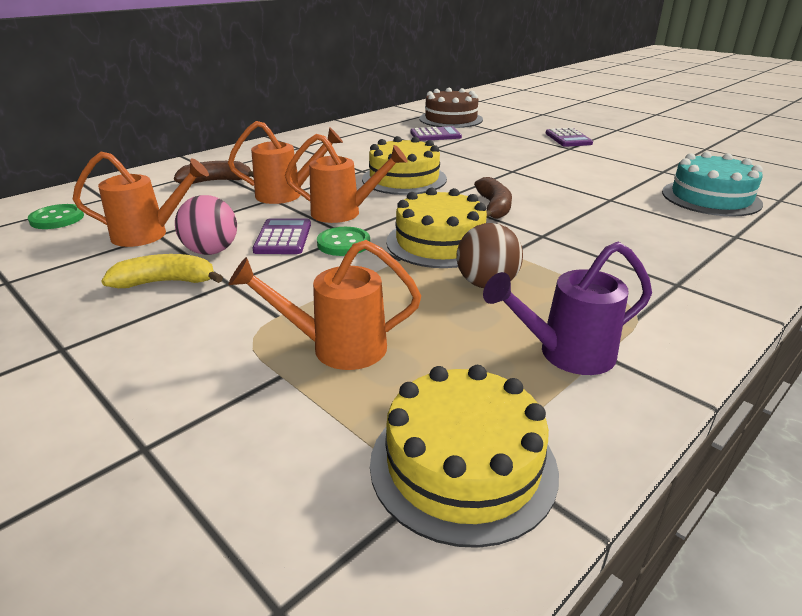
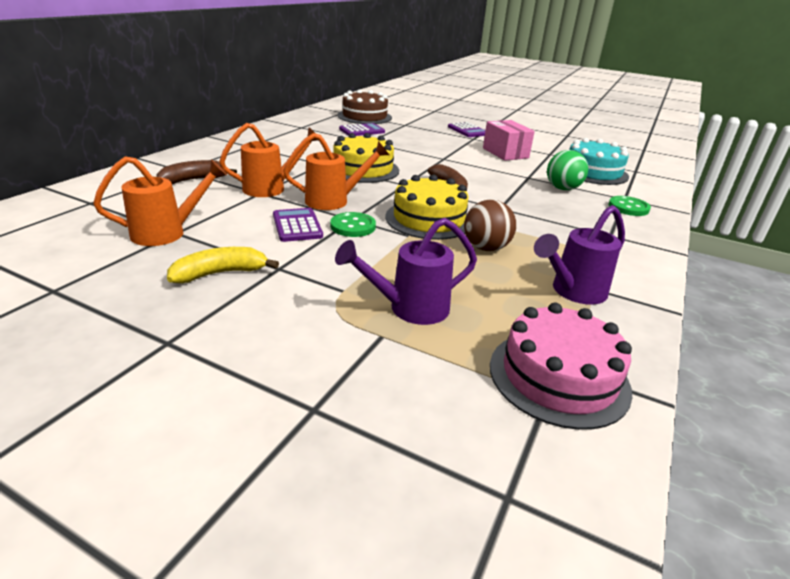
camera: 20 degrees left, 0 degrees up
green button [28,204,84,229] -> green button moved to [609,196,651,216]
pink ball [175,195,237,255] -> none
orange watering can [228,240,421,370] -> purple watering can [335,218,477,325]
yellow cake [370,365,559,548] -> pink cake [490,303,632,430]
none -> pink box [483,120,535,161]
none -> green ball [547,150,588,190]

